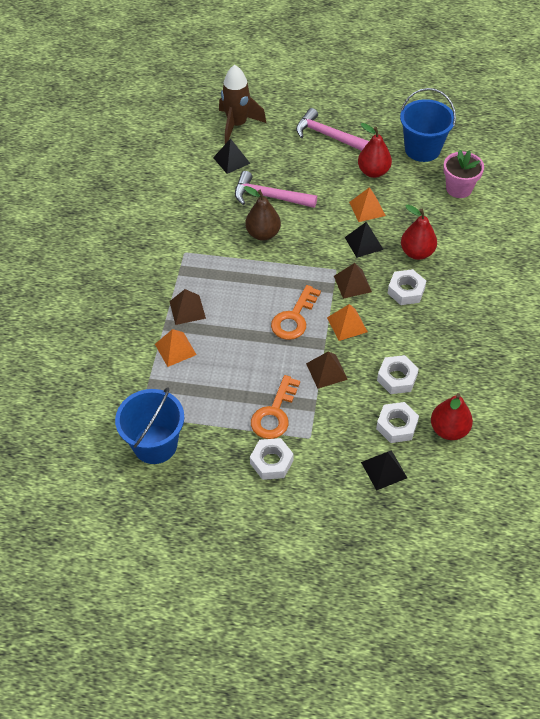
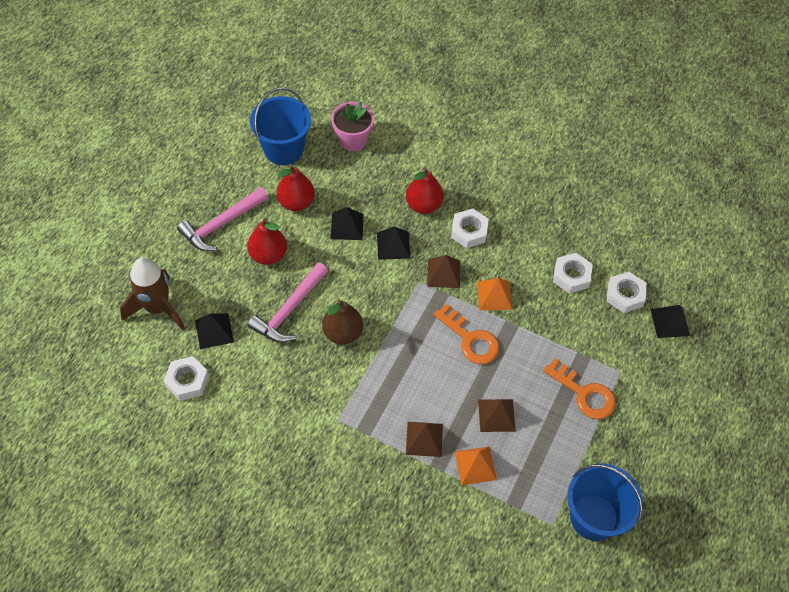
camera: 75 degrees left, 5 degrees up
white nut [250,438,294,480] -> white nut moved to [164,356,209,401]
brown pyramid [306,351,348,389] -> brown pyramid moved to [478,399,516,432]
orange pyramid [349,187,386,222] -> black pyramid [330,207,364,240]
red pear [431,393,473,440] -> red pear moved to [247,218,287,265]

